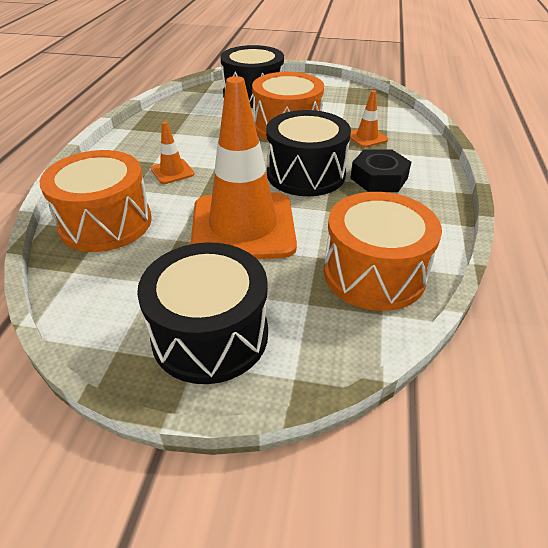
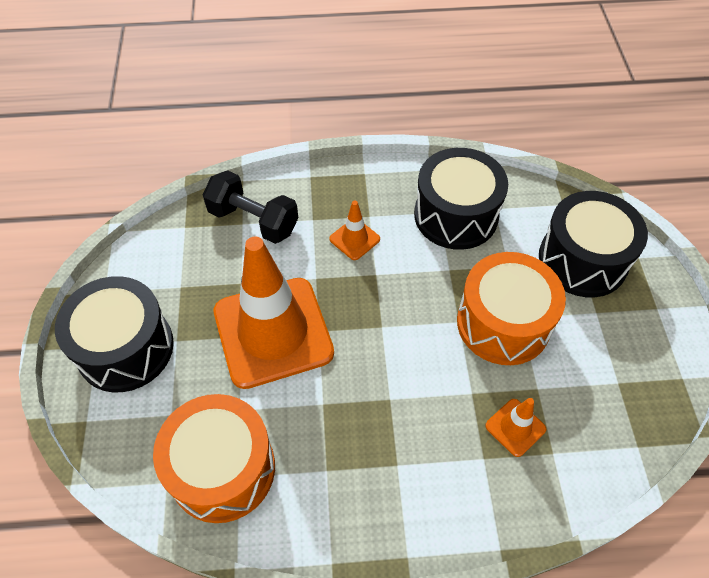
camera: 75 degrees right, 15 degrees up
orange drum [40,150,151,252] -> black dumbbell [203,170,298,244]
black drum [266,110,351,196] -> black drum moved to [414,148,508,250]
black nut [350,149,411,192] -> none

